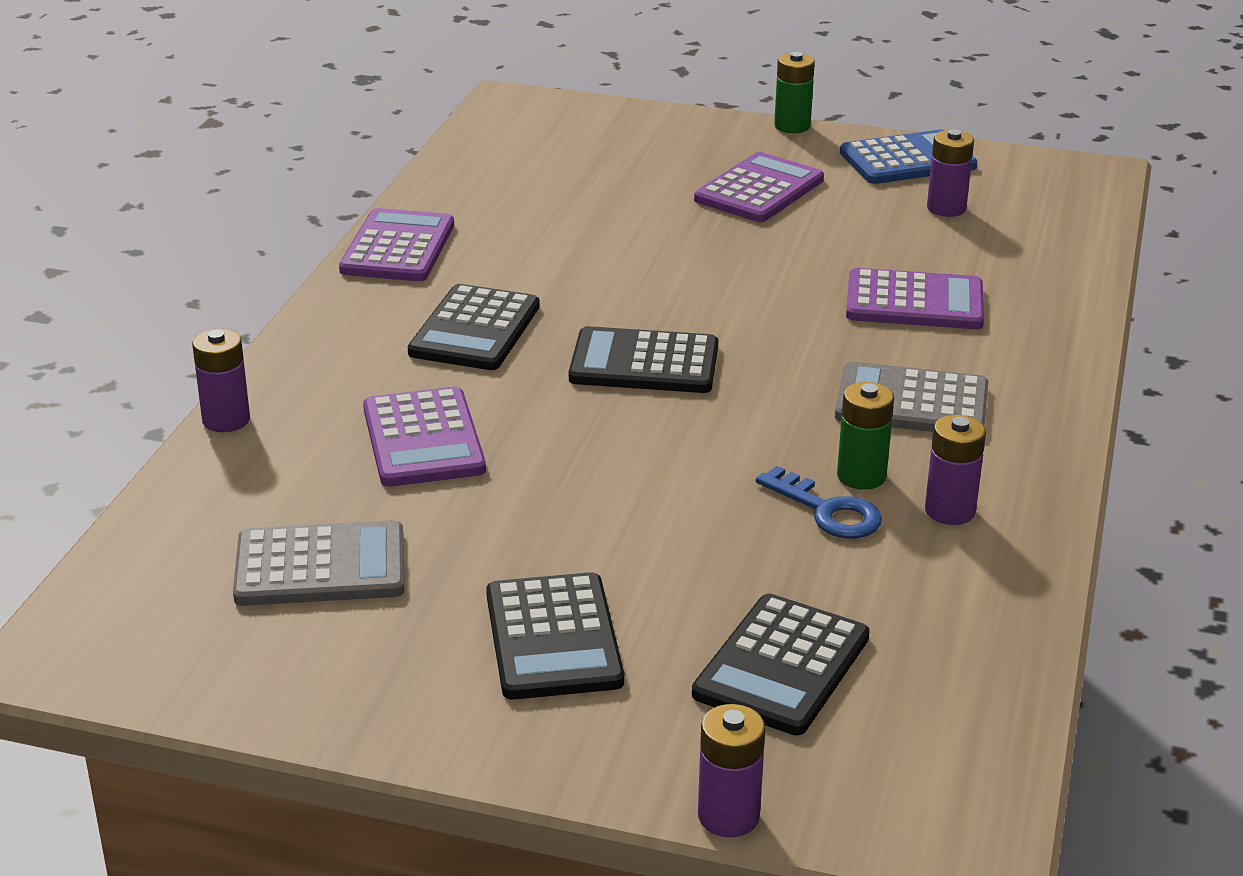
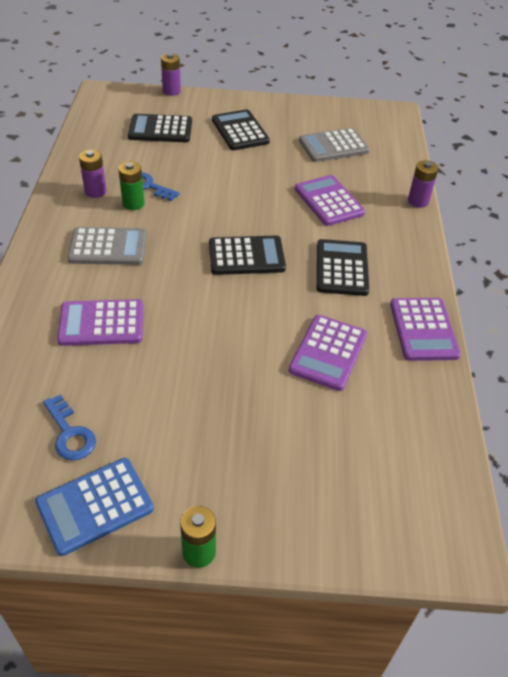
camera: 165 degrees right, 15 degrees up
black calculator [692,594,870,735] -> black calculator turned 105 degrees counterclockwise [128,114,192,142]
purple calculator [694,152,824,222] -> purple calculator moved to [289,315,367,391]
purple battery [927,129,974,217] -> blue key [43,394,96,461]

